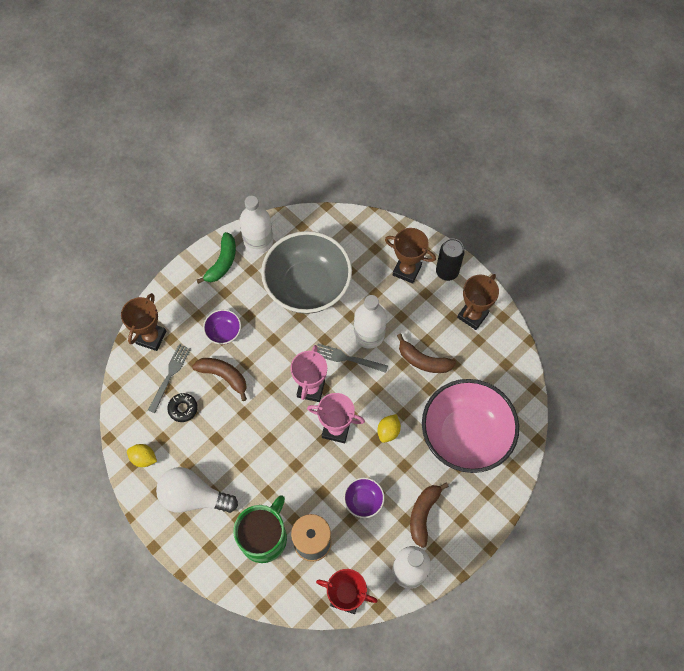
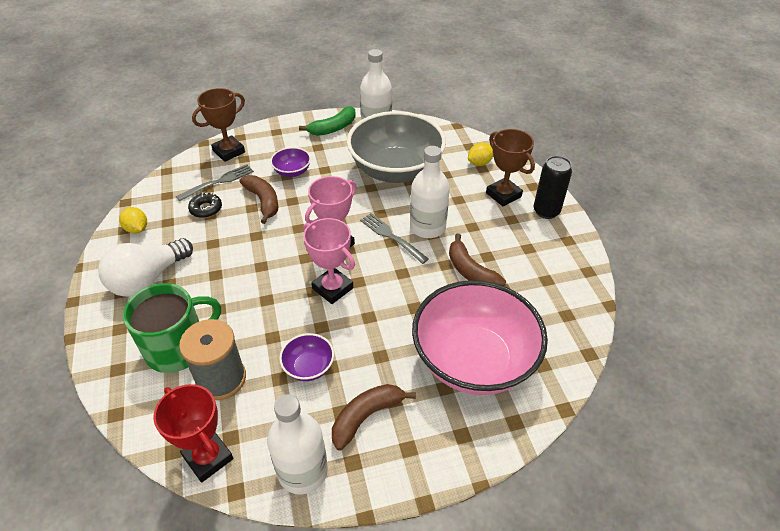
camera: 30 degrees right, 20 degrees down
white light bulb [156,467,238,513] -> white light bulb turned 90 degrees counterclockwise [98,238,193,297]
yellow lemon [377,414,401,443] -> yellow lemon moved to [468,143,493,166]
brown trophy [457,274,499,330] -> none

